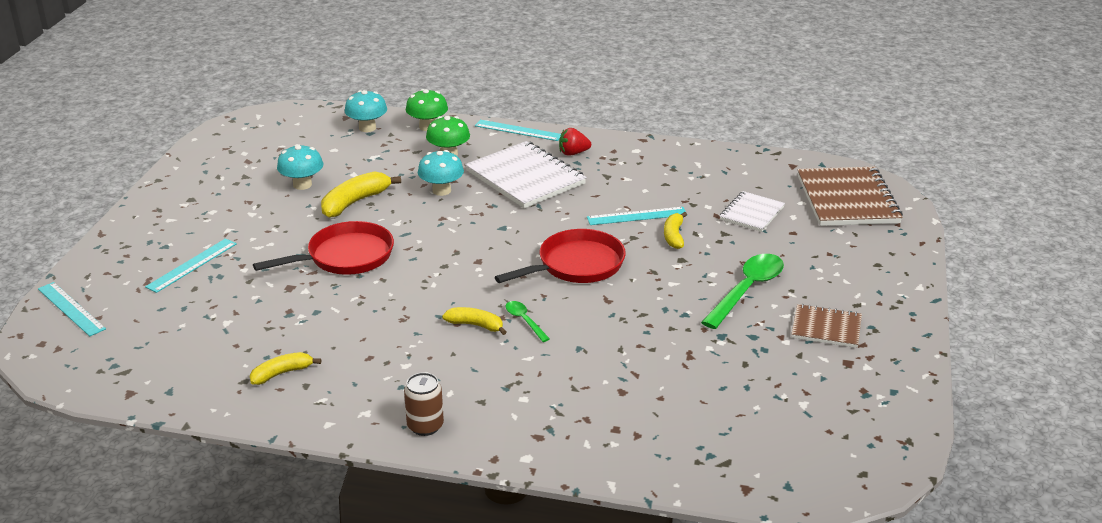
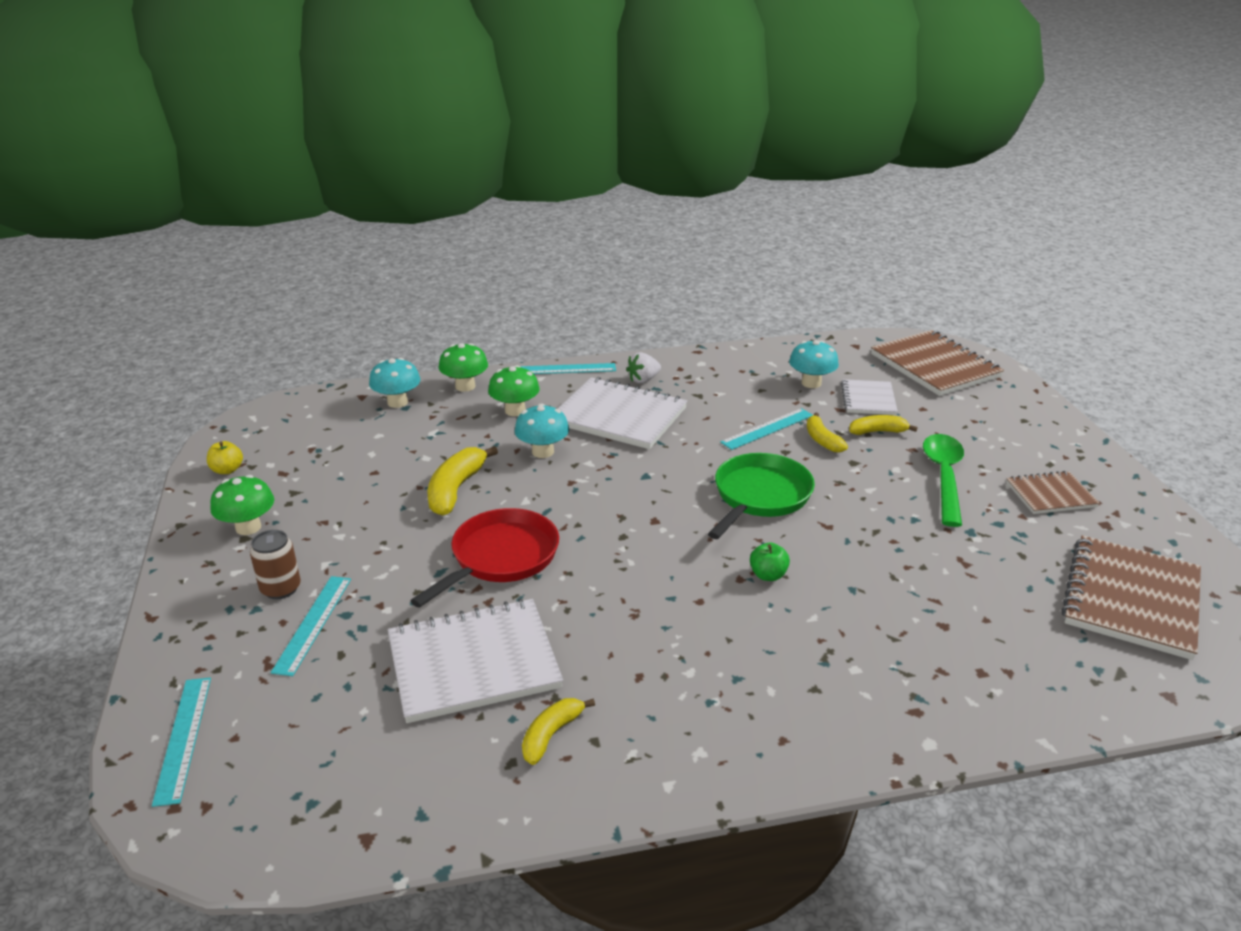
camera: 25 degrees left, 0 degrees up
turquoise ruler [38,282,106,336] -> turquoise ruler turned 60 degrees clockwise [152,678,211,807]
turquoise mushroom [277,144,323,190] -> turquoise mushroom moved to [789,340,839,388]
brown can [404,372,444,436] -> brown can moved to [250,530,301,599]
yellow banana [442,307,506,335] -> yellow banana moved to [849,415,918,435]
red pan [495,229,626,283] -> green pan [708,453,815,539]
green spoon [505,301,550,342] -> green apple [750,543,790,581]
red strawberry [559,128,591,156] -> white strawberry [626,352,661,383]
none -> yellow apple [207,441,243,474]
none -> green mushroom [210,475,274,535]
none -> white notebook [388,599,563,723]
none -> brown notebook [1062,535,1201,660]

